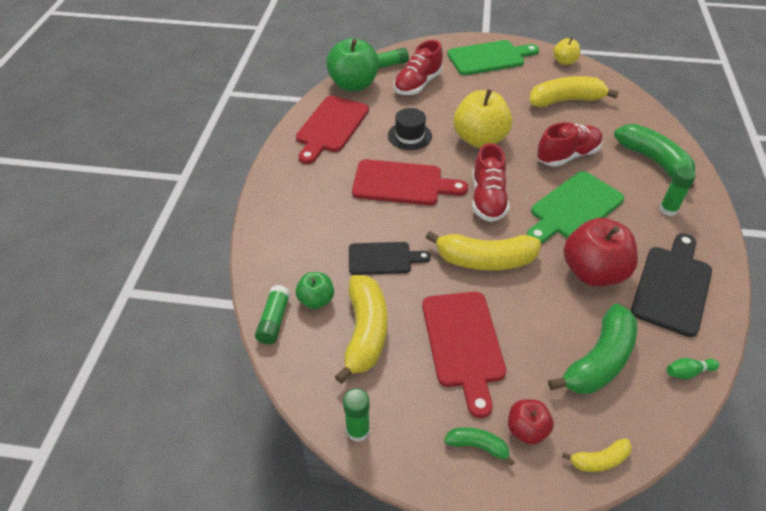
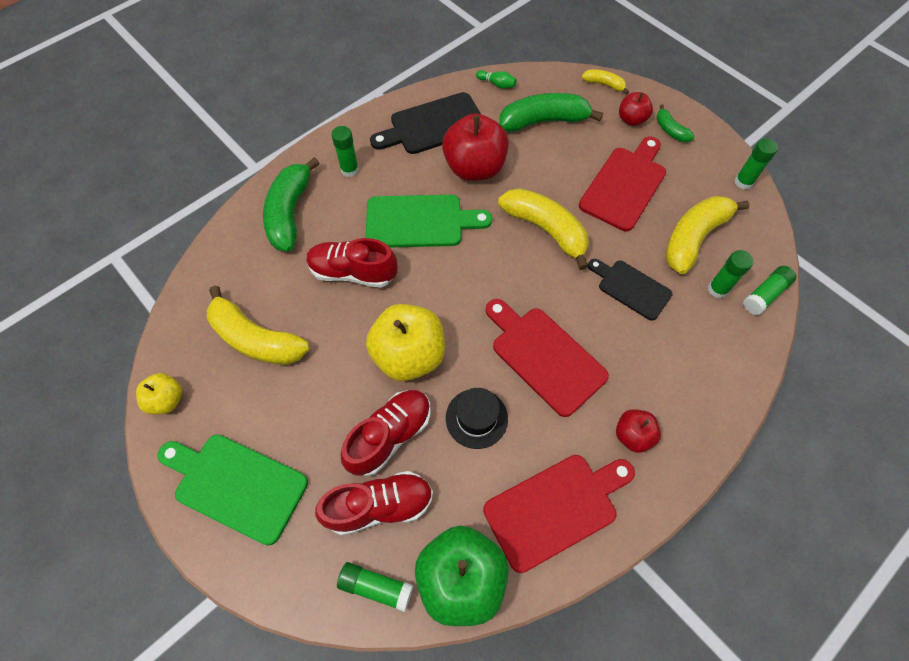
camera: 140 degrees left, 15 degrees up
green apple [296,272,334,309] -> green glue stick [708,250,753,298]
red shoe [472,143,509,222] -> red shoe moved to [341,390,431,476]
none -> red apple [616,409,661,453]

